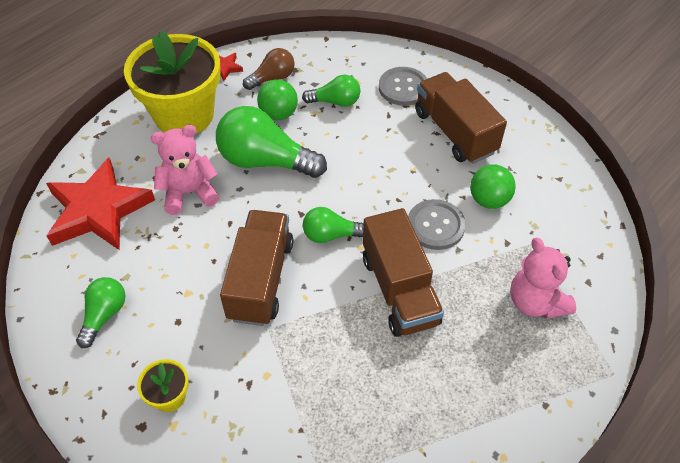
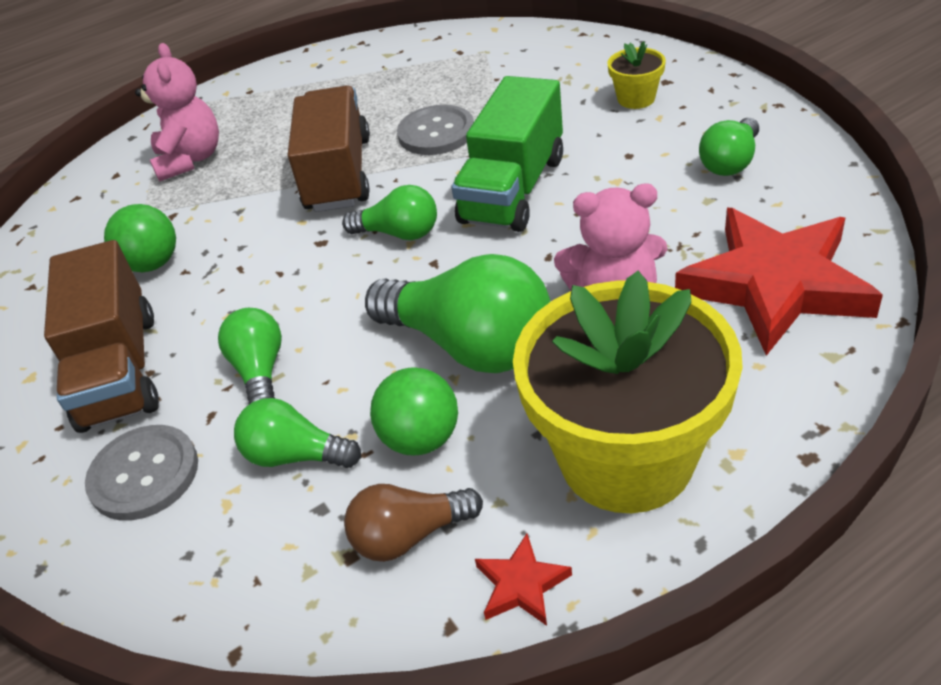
camera: 160 degrees left, 10 degrees down
brown truck [220,210,293,326] -> green truck [451,76,563,232]
grey button [408,199,466,250] -> grey button moved to [397,105,474,155]
none -> green light bulb [218,308,282,404]

